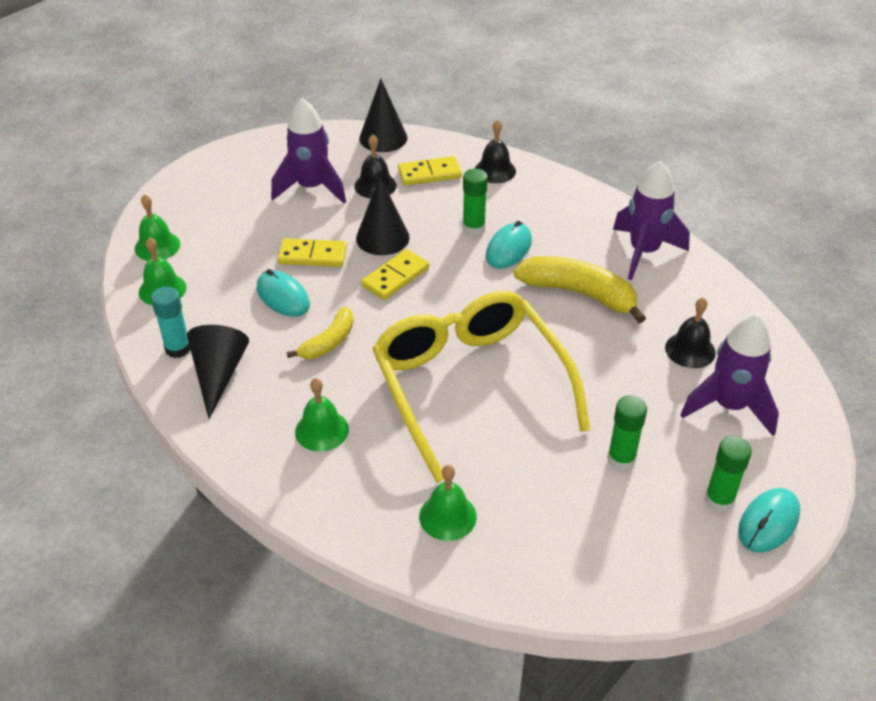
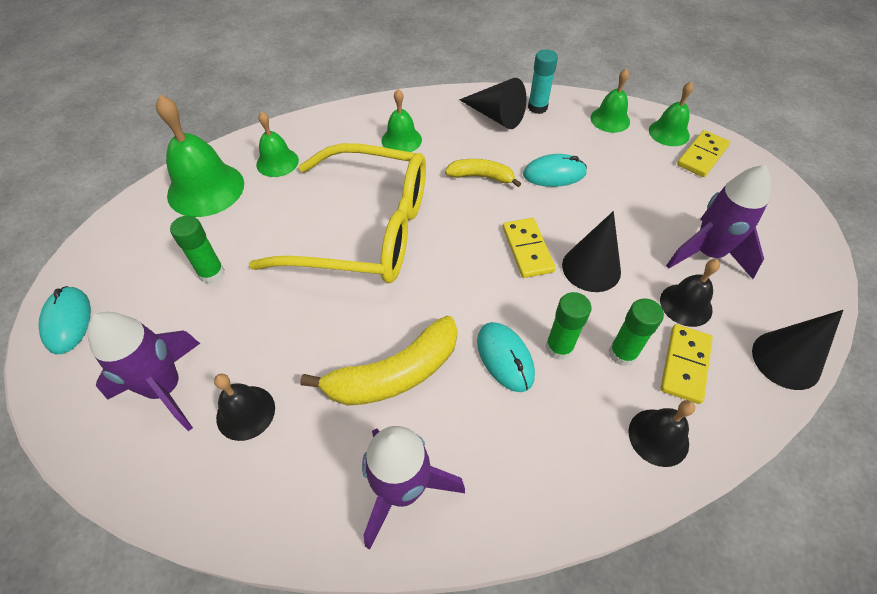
camera: 125 degrees right, 10 degrees up
yellow domino [278,238,347,267] -> yellow domino moved to [677,130,730,177]
yellow banana [287,307,354,359] -> yellow banana turned 120 degrees clockwise [445,159,521,187]
green glue stick [705,436,752,512] -> green glue stick moved to [609,298,664,366]
none -> green bell [156,95,244,217]

